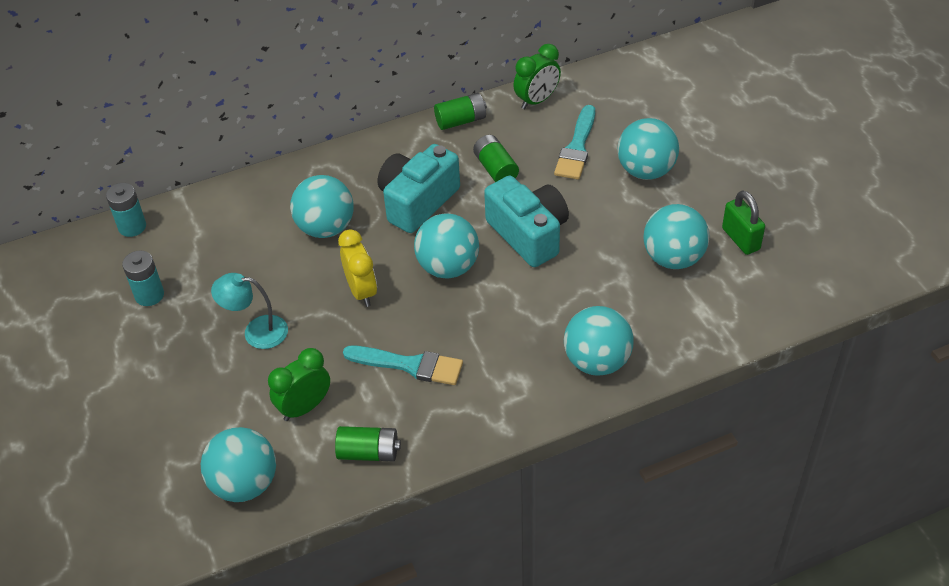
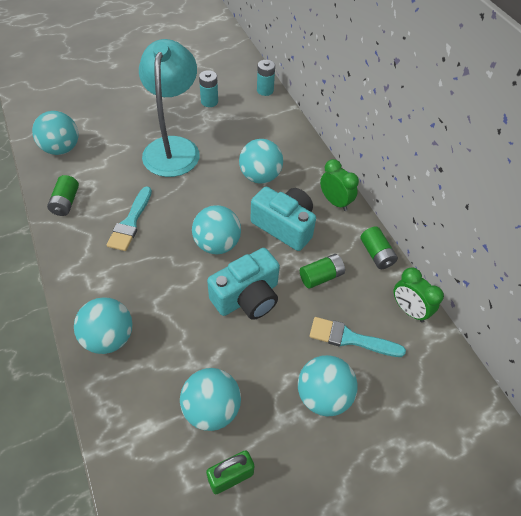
camera: 85 degrees right, 5 degrees up
turquoise lamp [211,273,288,349] -> turquoise lamp [139,39,200,177], size x2.08
green clock [268,348,330,421] -> green clock moved to [320,159,359,211]
yellow clock [338,229,377,307] -> none

